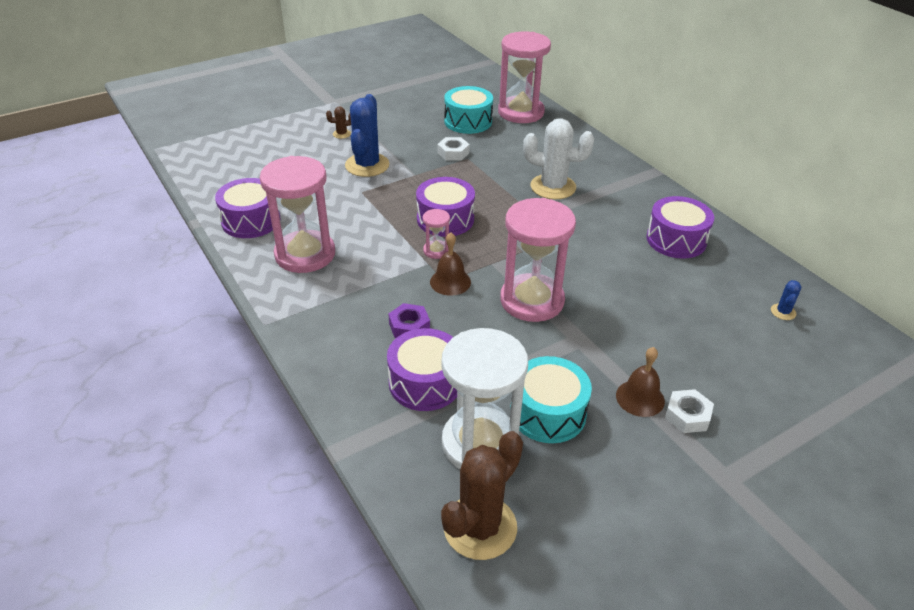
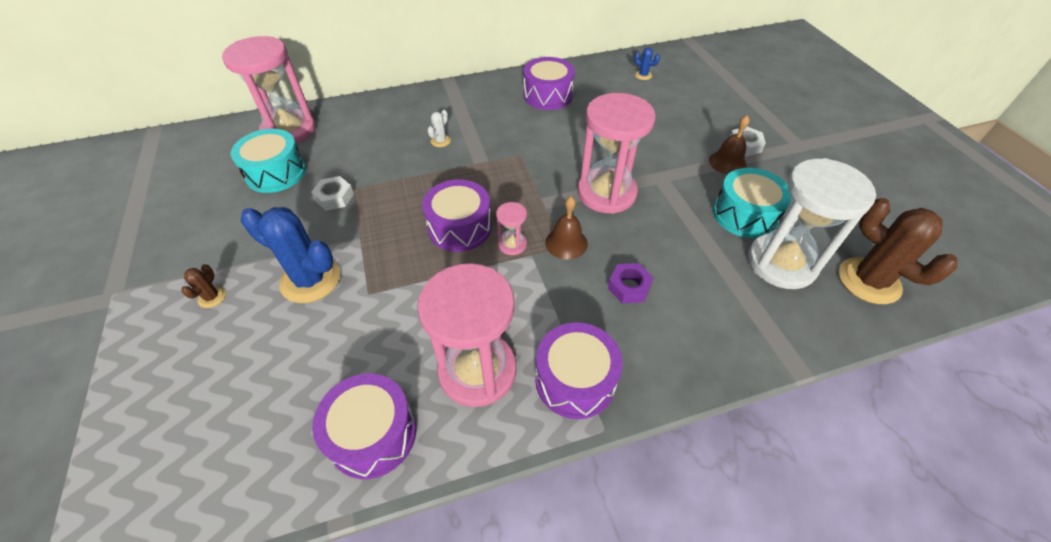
camera: 75 degrees left, 10 degrees up
purple drum [387,328,457,411] -> purple drum moved to [535,322,623,419]
white cactus [523,118,594,199] -> white cactus [427,109,451,147], size x0.44

